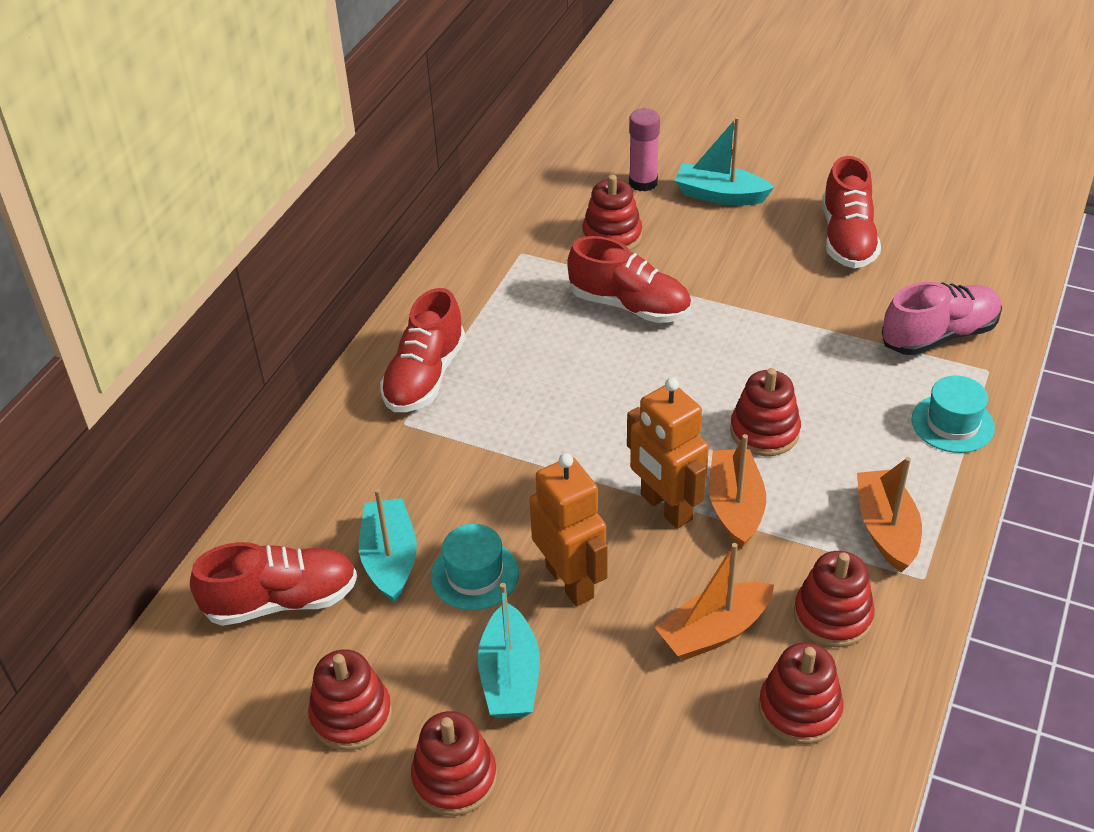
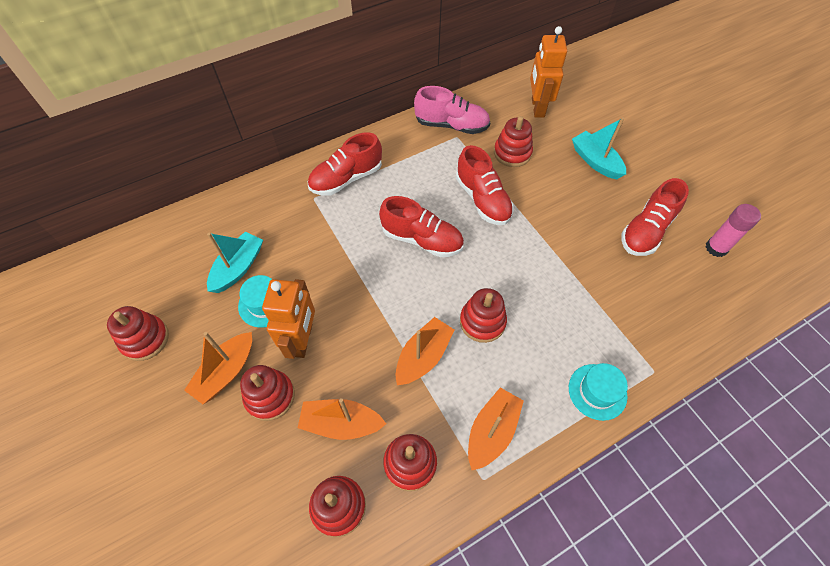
camera: 35 degrees right, 15 degrees up
red shoe [190,542,357,626] -> red shoe moved to [379,196,464,257]
red stacking toy [411,711,497,816] -> red stacking toy moved to [240,365,295,421]
turquoise boat [478,583,540,718] -> orange boat [184,332,252,404]
orange robot [627,378,709,529] -> orange robot moved to [530,26,567,118]
pink glue stick [629,108,660,192] -> pink glue stick moved to [706,204,761,257]
pink shoe [882,282,1002,355] -> pink shoe moved to [414,86,490,134]

